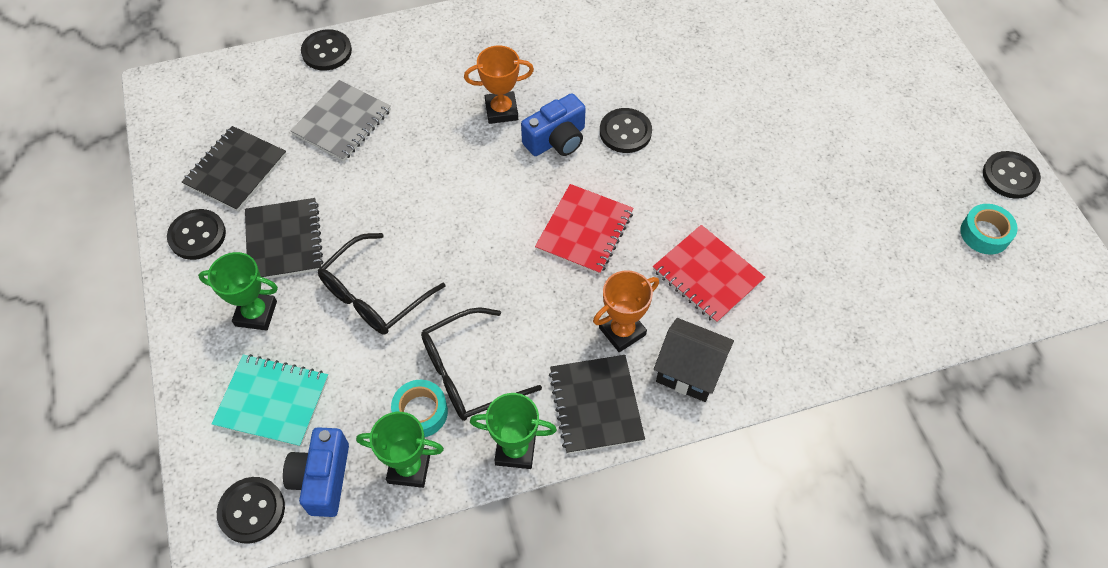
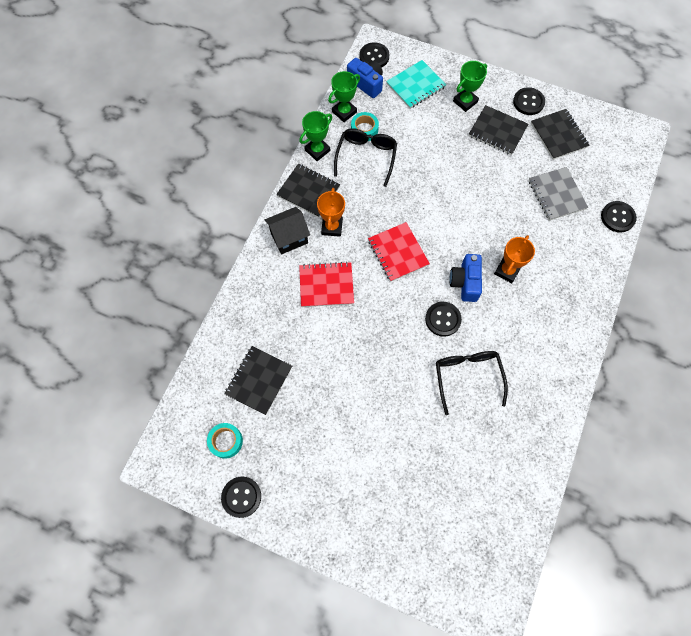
camera: 130 degrees right, 10 degrees up
black glasses [318,233,446,335] -> black glasses moved to [436,351,508,415]
none -> black notebook [224,346,292,415]

